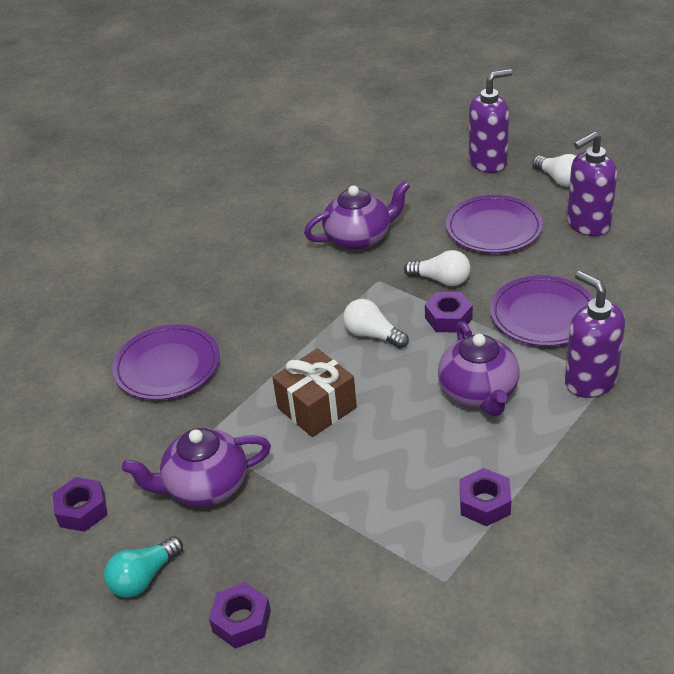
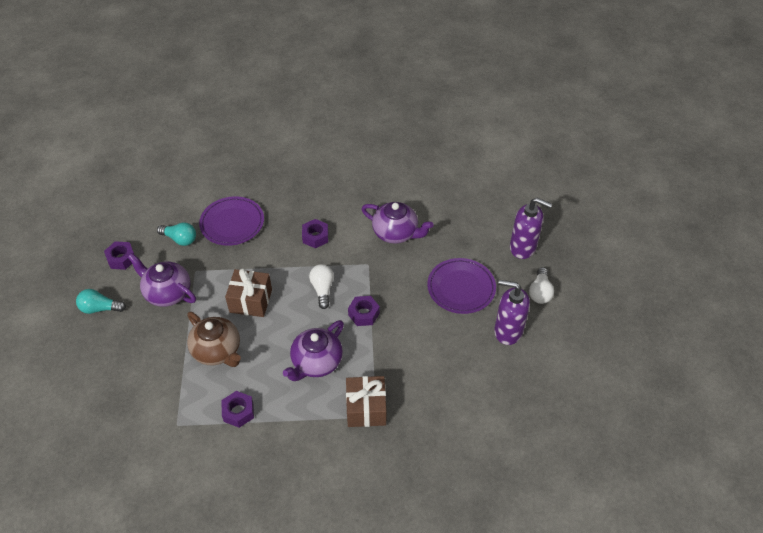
camera: 45 degrees right, 10 degrees up
purple nut [209,582,271,648] -> purple nut moved to [302,219,328,248]
white light bulb [404,250,470,286] -> none
purple plate [490,275,594,346] -> none
purple soap dispenser [565,271,625,398] -> brown gift [346,376,386,427]
none -> turquoise light bulb [157,222,196,246]
none -> brown teapot [187,312,241,367]

